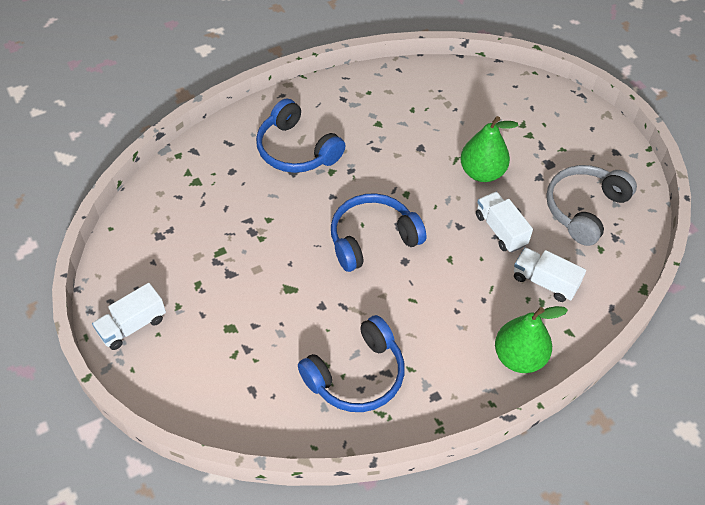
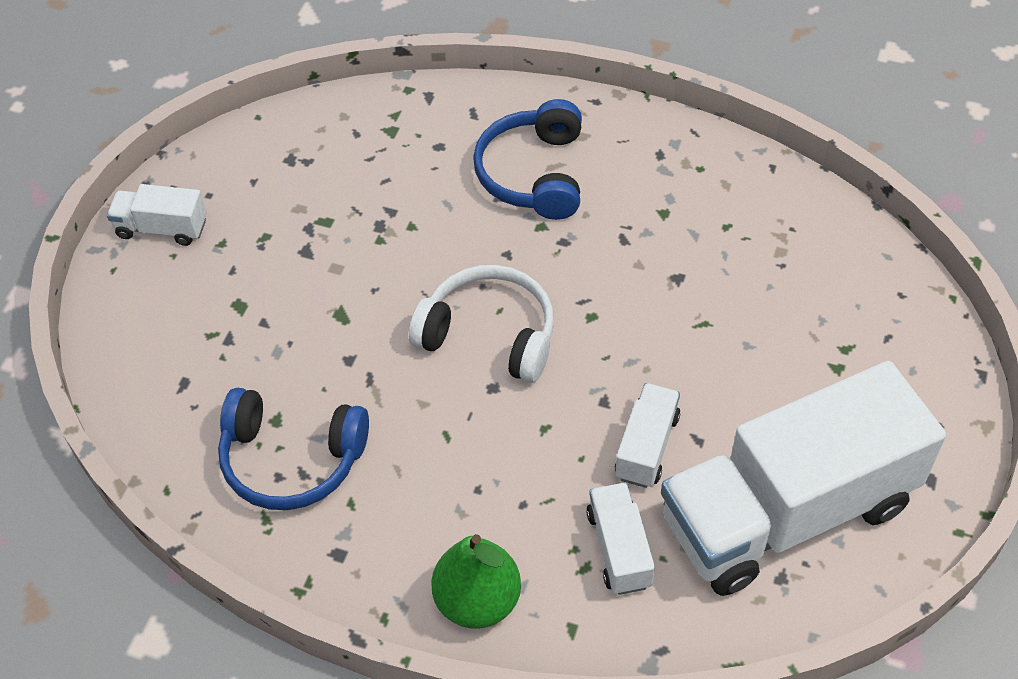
camera: 50 degrees right, 0 degrees up
blue headphones [331,193,426,272] -> white headphones [409,265,554,383]
green pear [460,116,519,182] -> none
grey headphones [546,165,637,246] -> white truck [661,361,946,596]

